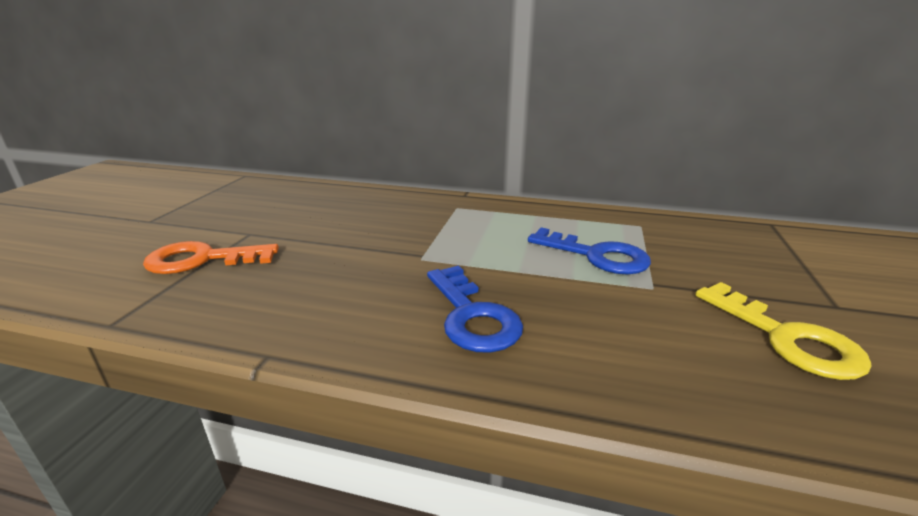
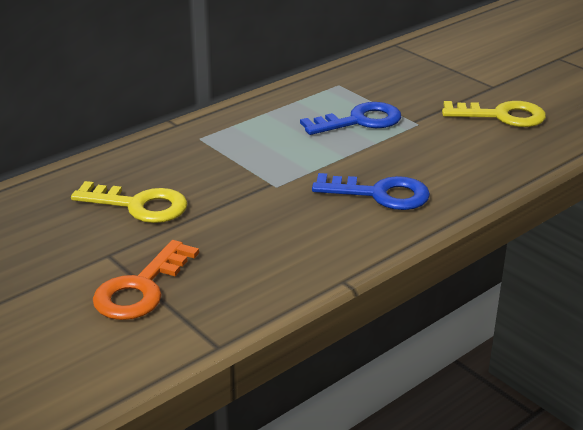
camera: 55 degrees left, 5 degrees up
none -> yellow key [71,181,187,223]

